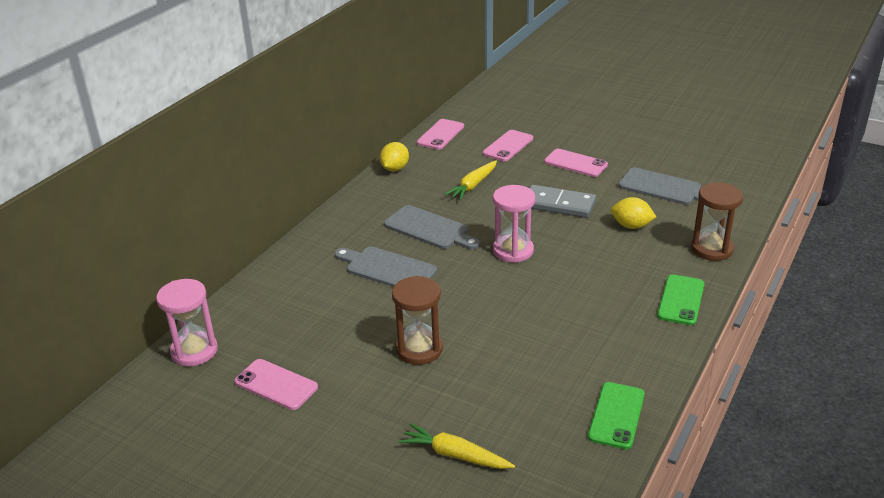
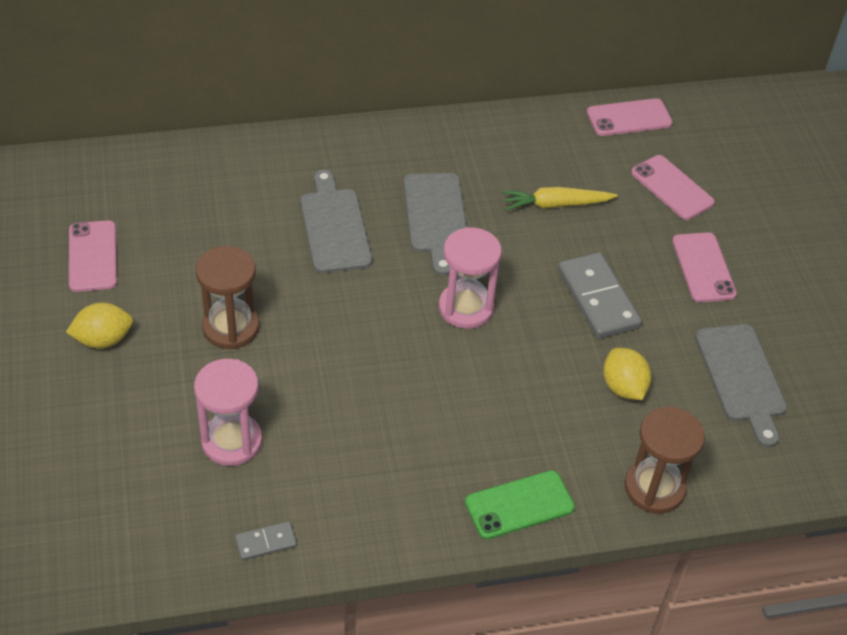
camera: 45 degrees right, 15 degrees up
pink hourglass [156,279,218,366] -> pink hourglass moved to [194,359,262,466]
yellow lemon [380,142,409,171] -> yellow lemon moved to [66,302,133,349]
yellow carrot [399,423,515,469] -> none
pink phone [483,130,533,161] -> pink phone turned 60 degrees clockwise [631,155,715,220]
green phone [588,382,645,449] -> grey domino [235,521,297,561]

